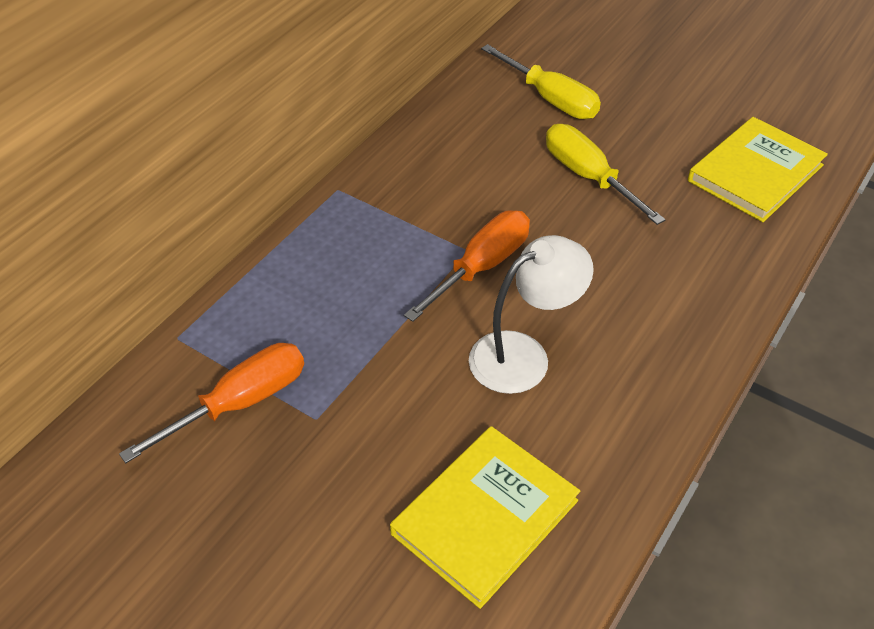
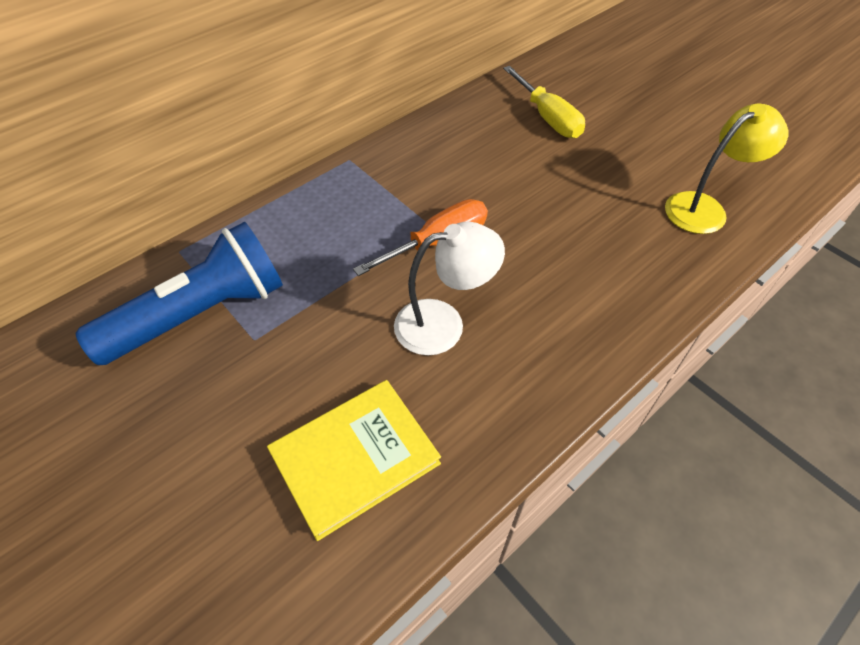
camera: 15 degrees right, 5 degrees up
orange screwdriver [119,343,304,463] -> blue flashlight [76,222,283,365]
yellow screwdriver [546,124,666,225] -> none
yellow book [688,117,828,222] -> yellow lamp [665,103,788,234]

